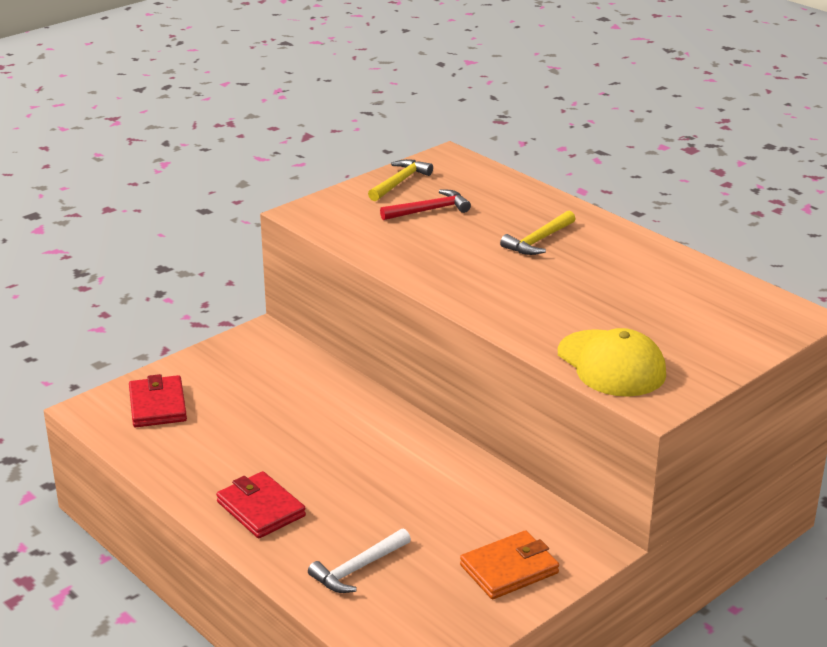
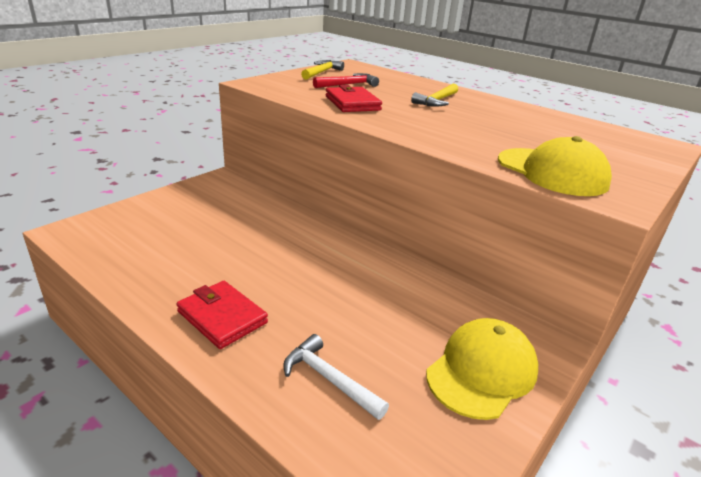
camera: 10 degrees left, 0 degrees up
red wallet [129,374,187,427] -> red wallet moved to [325,85,382,112]
white hammer [308,528,411,593] -> white hammer turned 90 degrees clockwise [283,334,389,420]
orange wallet [460,530,559,599] -> yellow cap [426,318,538,420]

